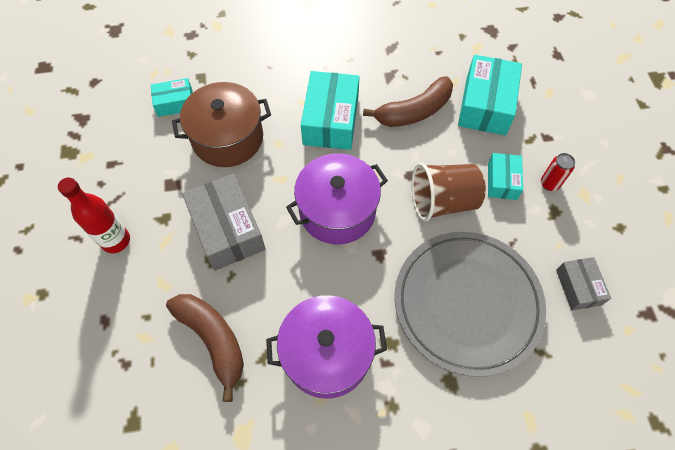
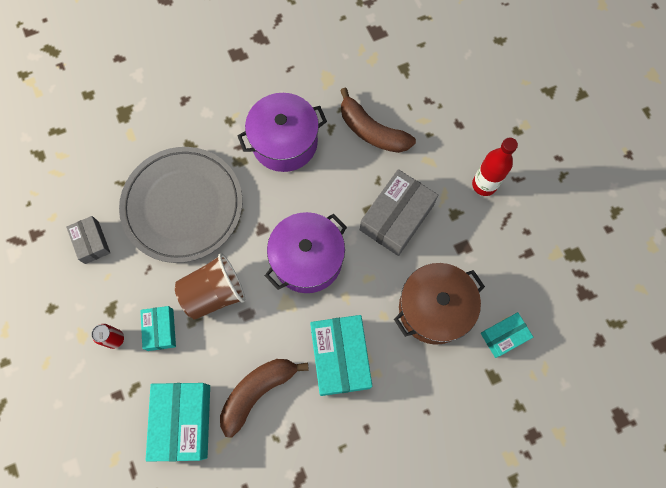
camera: 165 degrees right, 10 degrees up
grey box [182,174,265,271] -> grey box turned 75 degrees clockwise [360,169,438,256]

